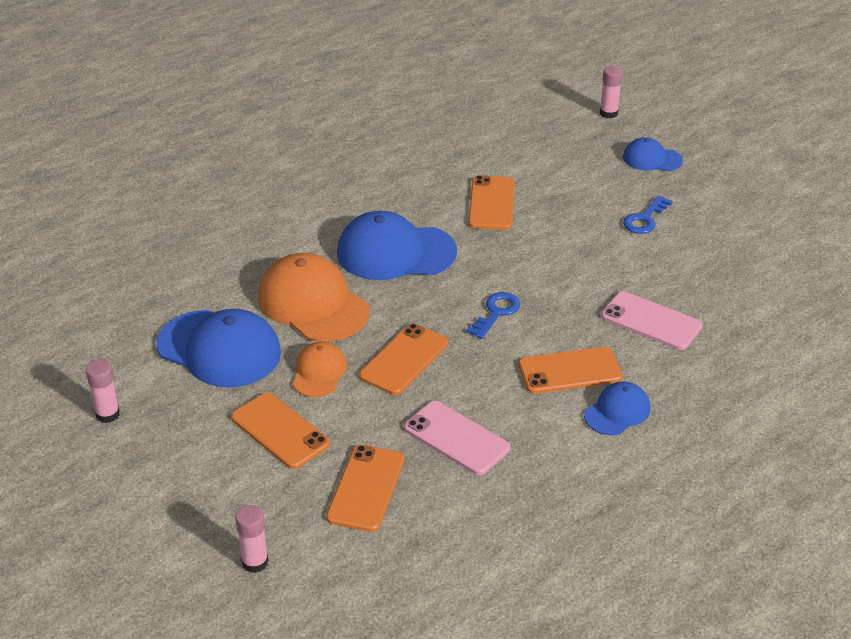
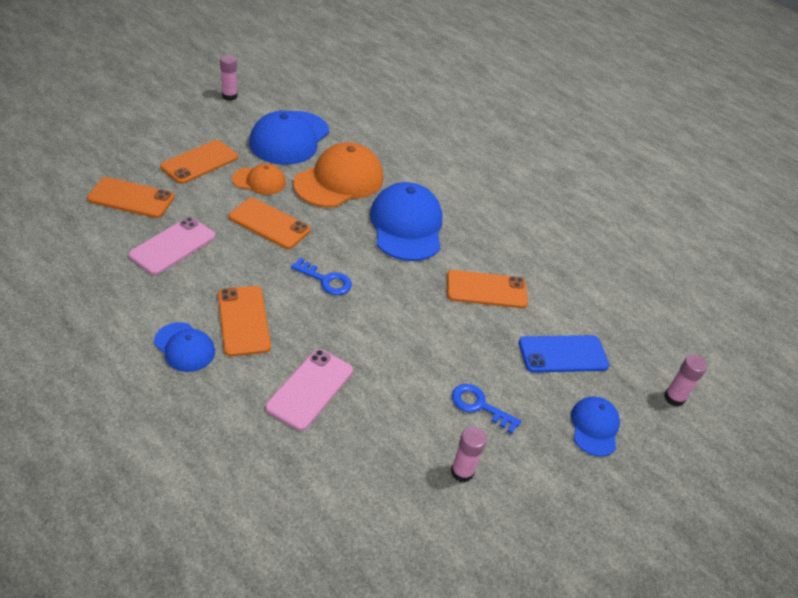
camera: 80 degrees right, 5 degrees up
pink glue stick [235,505,268,573] -> pink glue stick moved to [451,427,487,482]
none -> blue phone [519,335,609,373]

